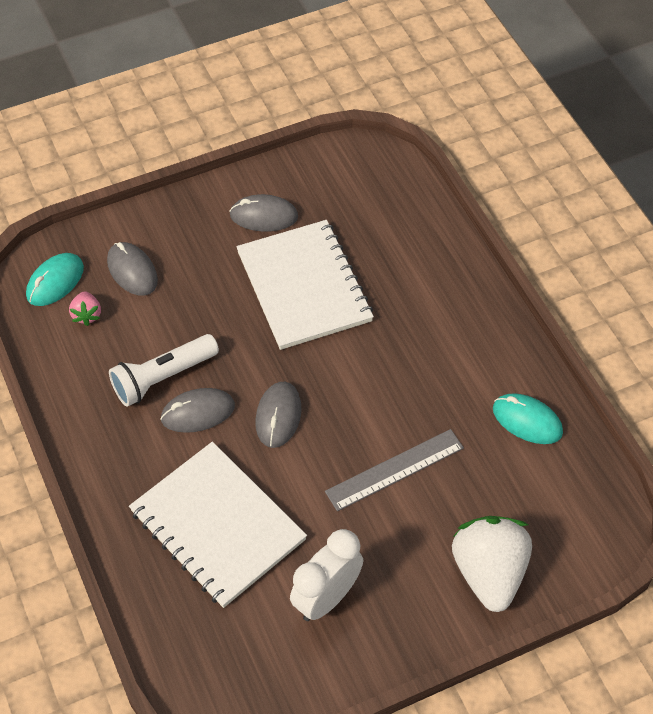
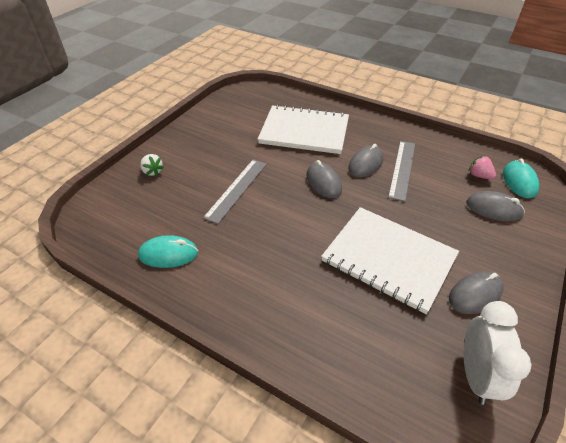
camera: 145 degrees right, 10 degrees down
white flashlight [109,334,219,406] -> grey ruler [388,141,415,201]
white clock [290,529,363,621] -> white clock moved to [464,301,531,405]
white strawberry [452,516,532,612] -> white strawberry [140,154,164,176], size x0.45

